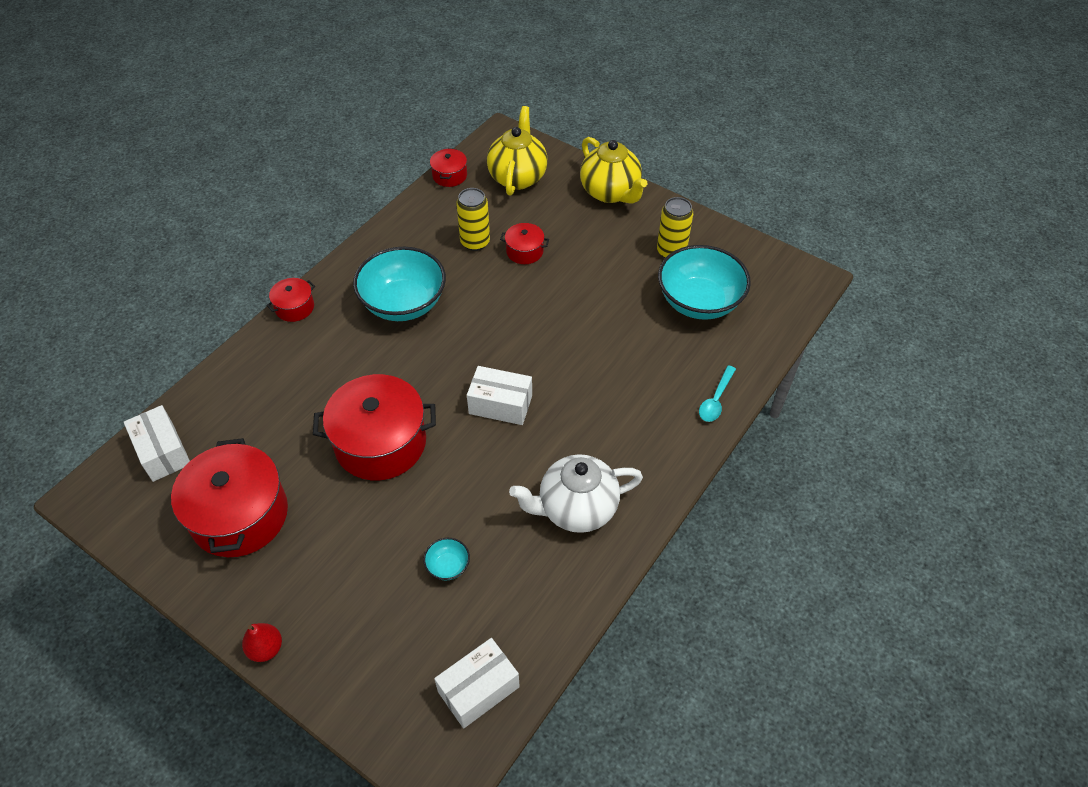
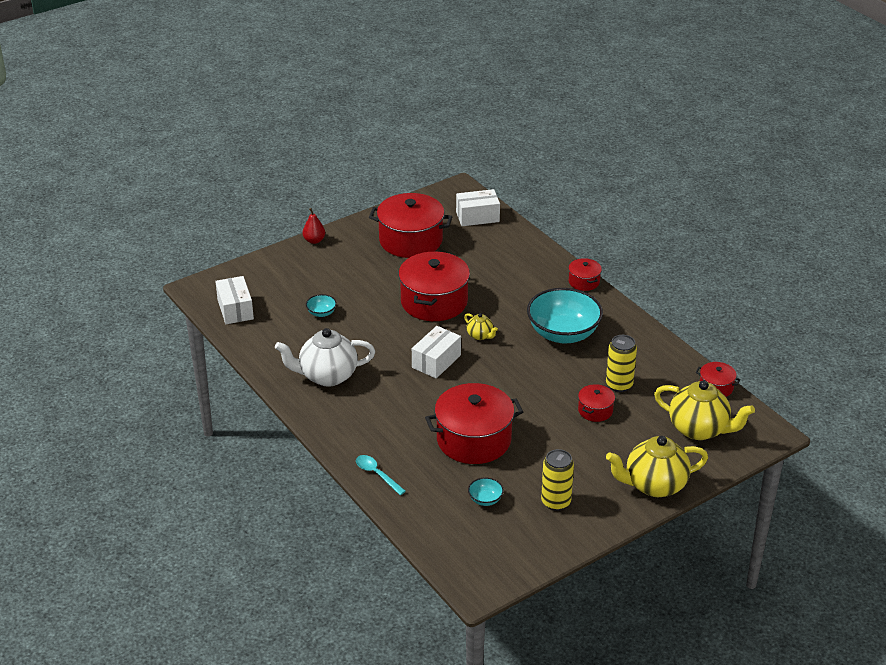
camera: 110 degrees right, 15 degrees down
white teapot [509,454,643,533] -> white teapot turned 105 degrees counterclockwise [275,328,375,387]
turquoise bowl [658,245,751,320] -> turquoise bowl [468,477,504,506], size x0.42
none -> red pot [425,383,523,464]
none -> yellow teapot [464,313,498,340]

